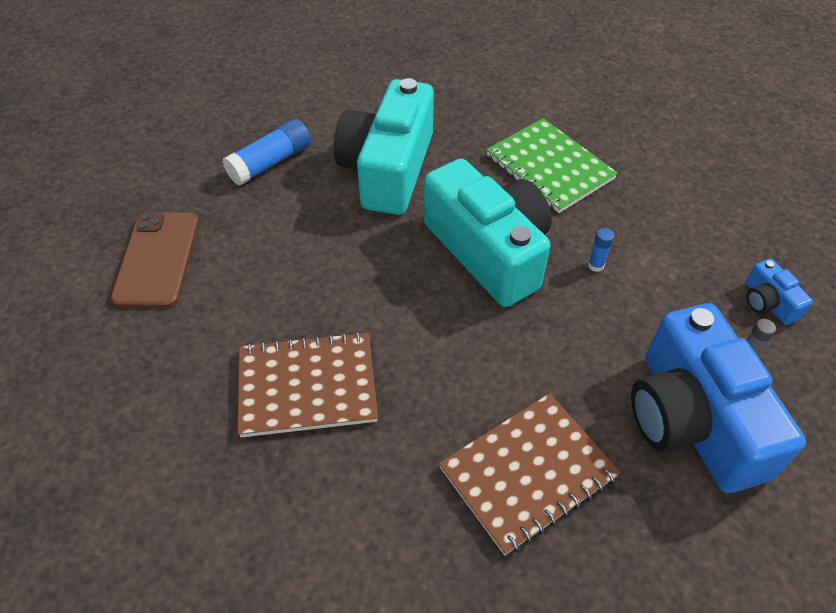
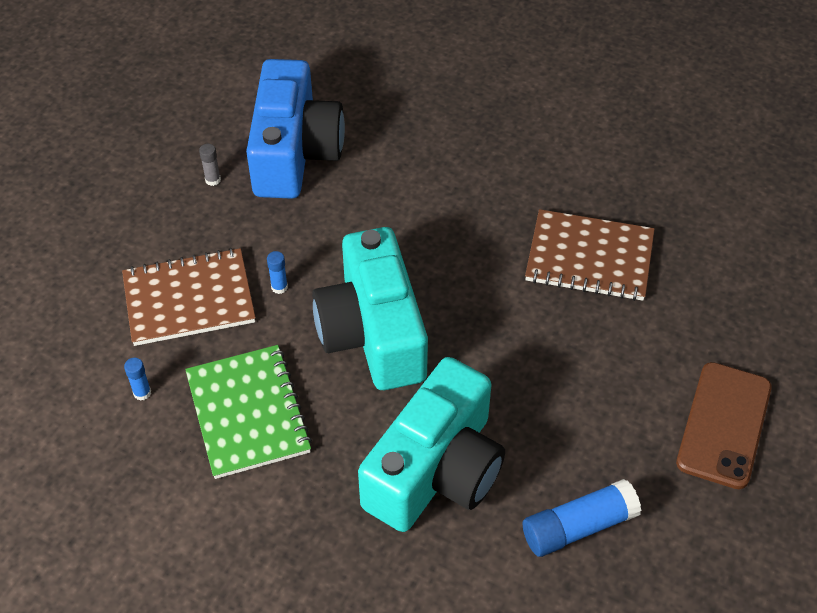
camera: 160 degrees left, 0 degrees up
brown notebook [439,393,620,555] -> brown notebook moved to [122,248,256,346]
blue camera [746,259,813,325] -> none
none -> blue glue stick [124,358,151,401]

